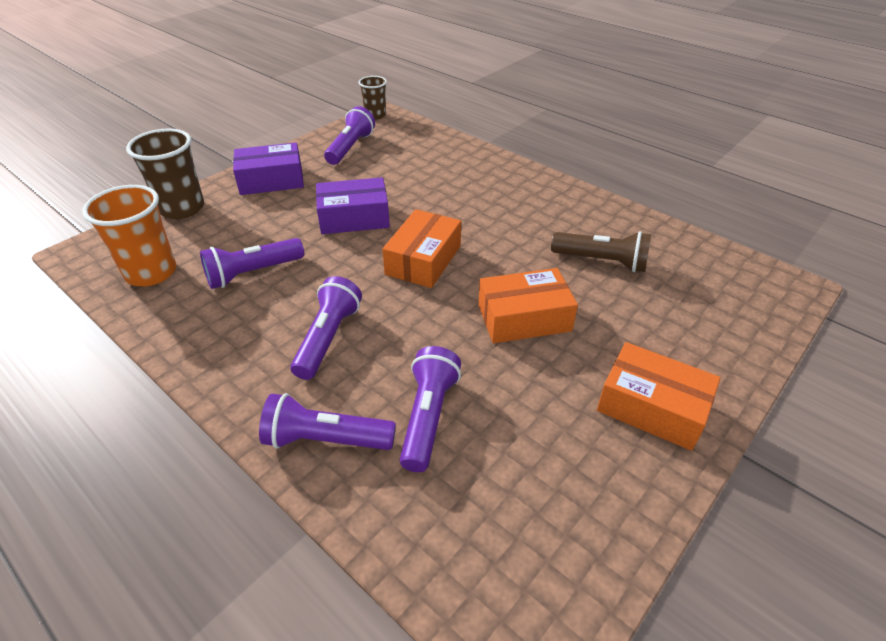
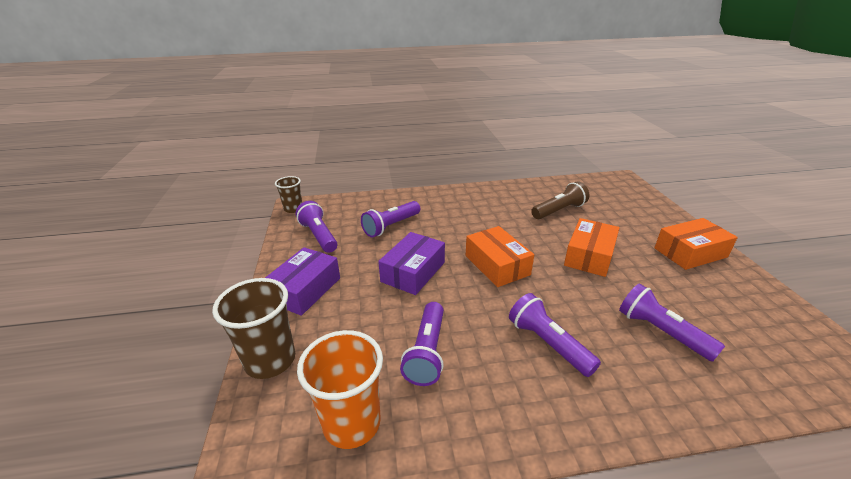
camera: 50 degrees left, 10 degrees down
purple flashlight [259,393,396,450] -> purple flashlight moved to [361,201,420,237]

